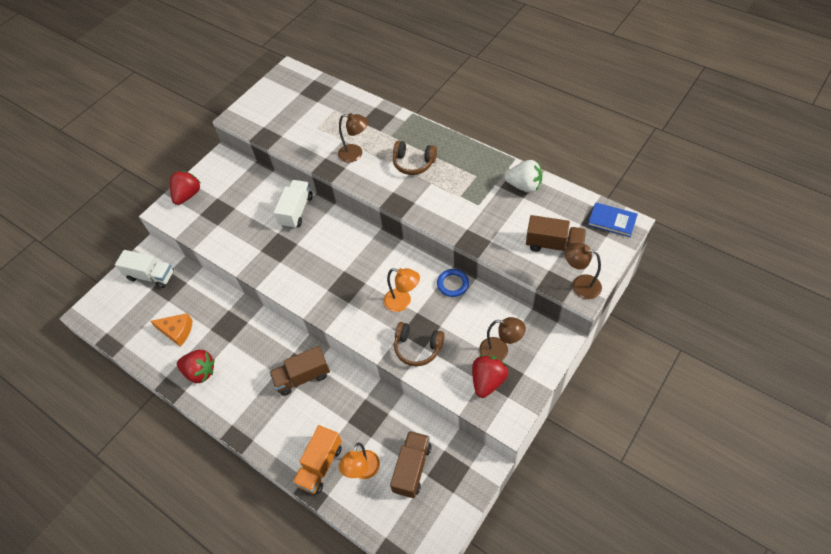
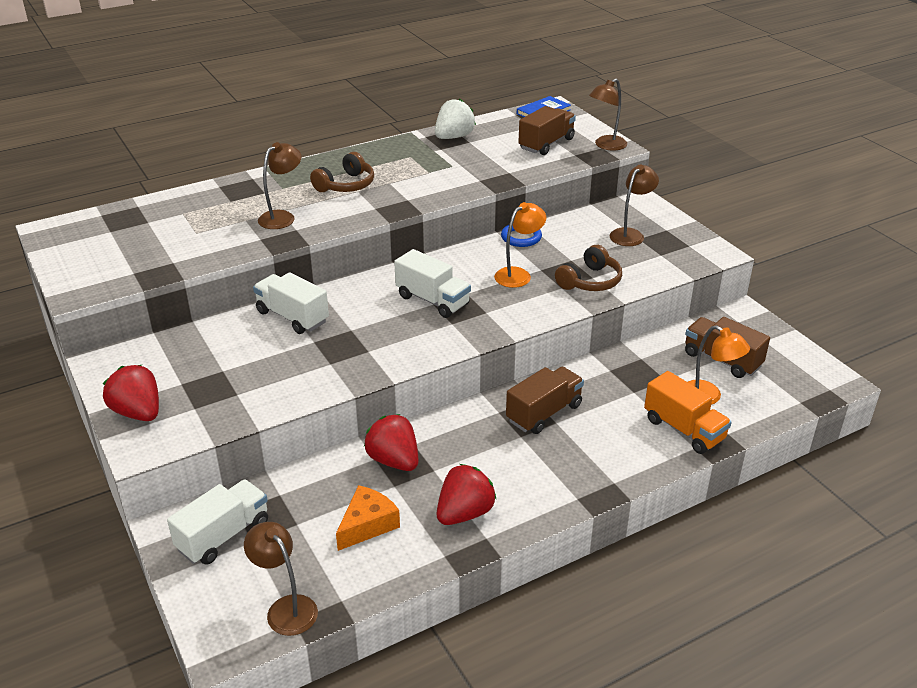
camera: 70 degrees left, 20 degrees down
brown truck [269,346,330,396] -> brown truck turned 135 degrees counterclockwise [506,367,584,434]
red strawberry [472,355,508,398] -> red strawberry moved to [364,414,418,471]
none -> brown lamp [244,522,318,636]
none -> white truck [394,249,471,318]

